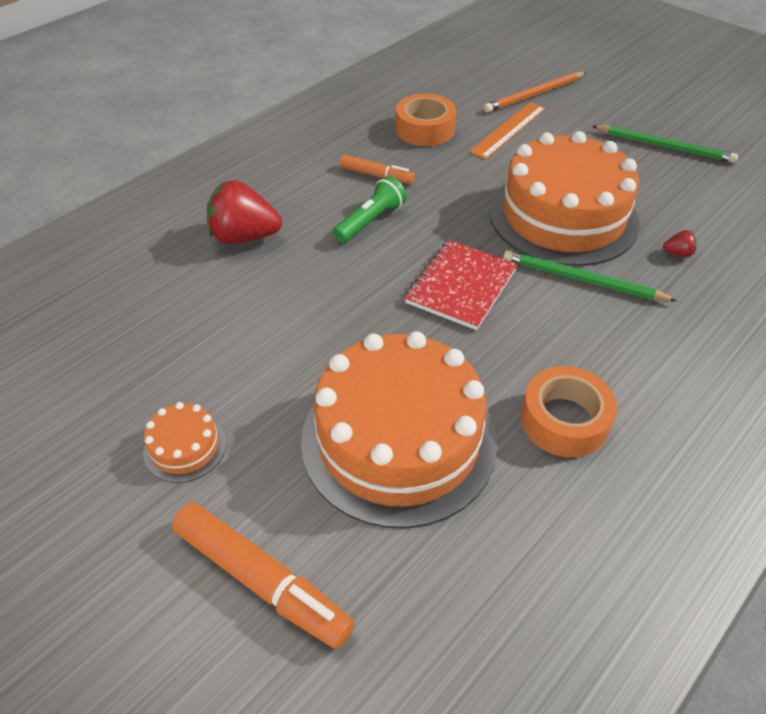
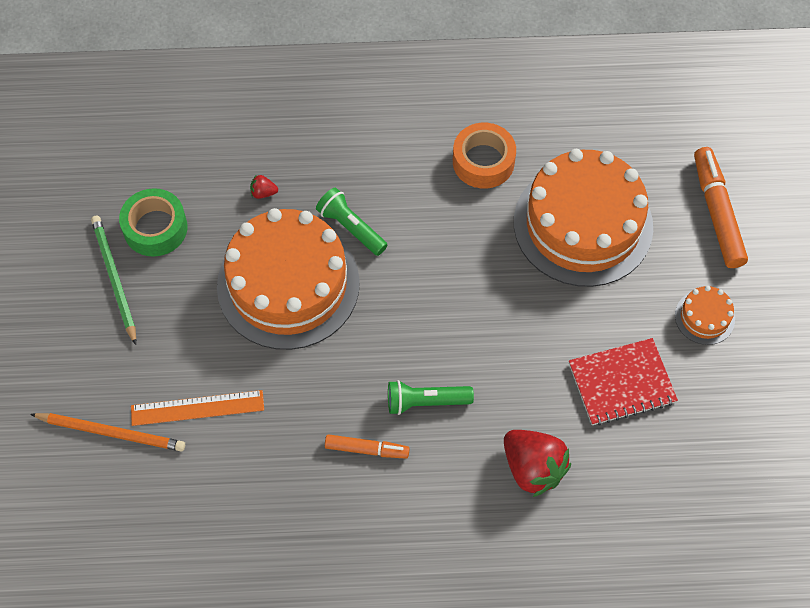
camera: 135 degrees left, 15 degrees up
orange marker [340,155,415,184] -> orange marker turned 120 degrees clockwise [325,434,410,459]
orange tape [396,94,456,146] -> none
red notebook [405,240,518,330] -> red notebook moved to [569,338,678,426]
green pencil [503,250,677,301] -> green flashlight [316,188,388,256]
red strawberry [663,230,697,257] -> red strawberry turned 45 degrees counterclockwise [250,174,278,199]
none -> green tape [119,188,188,257]

